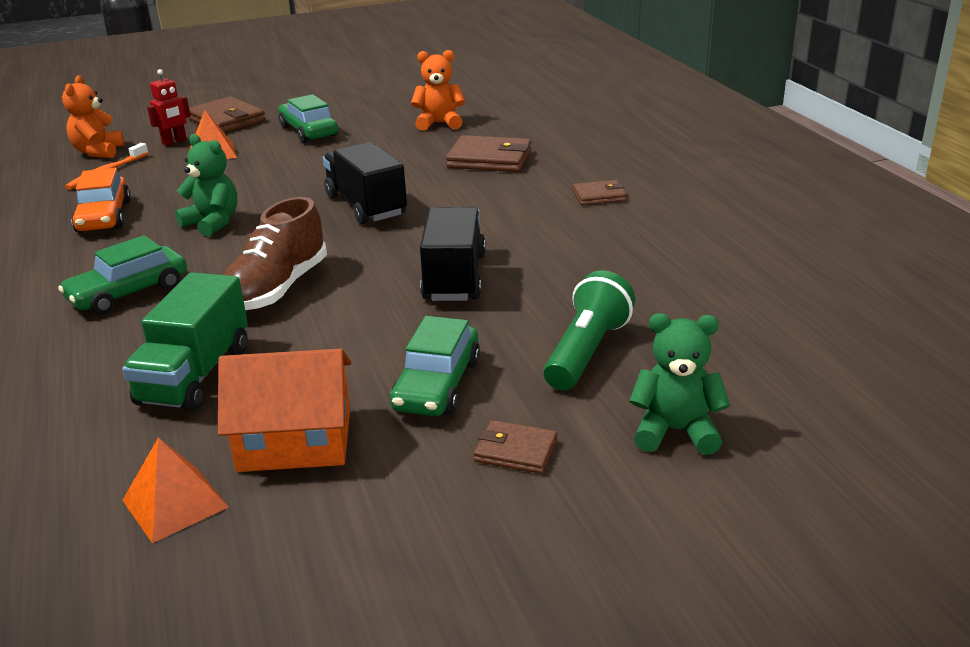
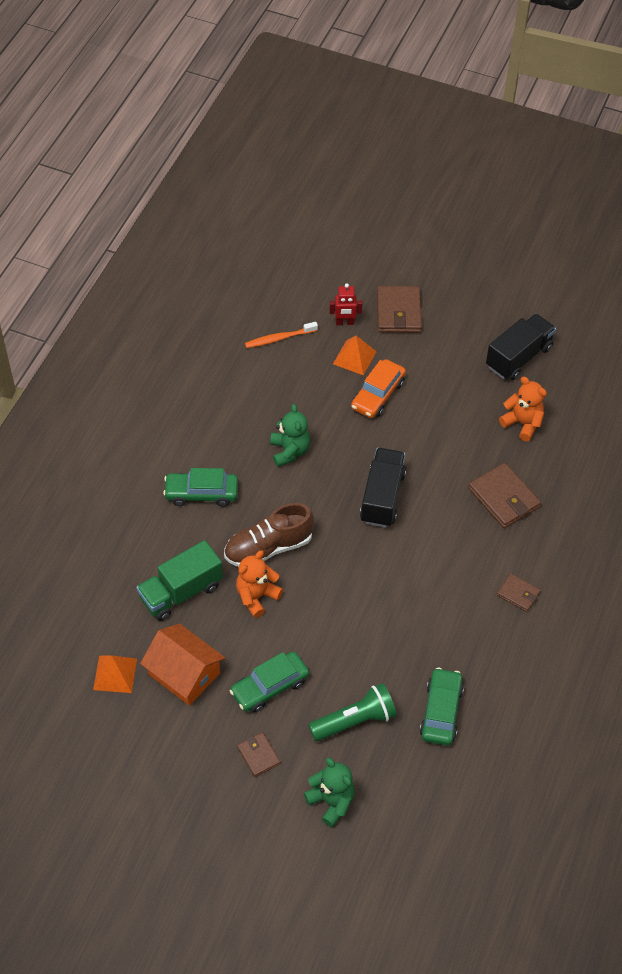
camera: 40 degrees right, 25 degrees up
orange teddy bear [62,75,124,158] -> orange teddy bear moved to [236,551,283,618]
orange car [72,168,131,233] -> orange car moved to [351,359,406,418]
green car [278,94,338,143] -> green car moved to [420,668,464,746]
black truck [420,207,486,301] -> black truck moved to [486,314,556,380]

